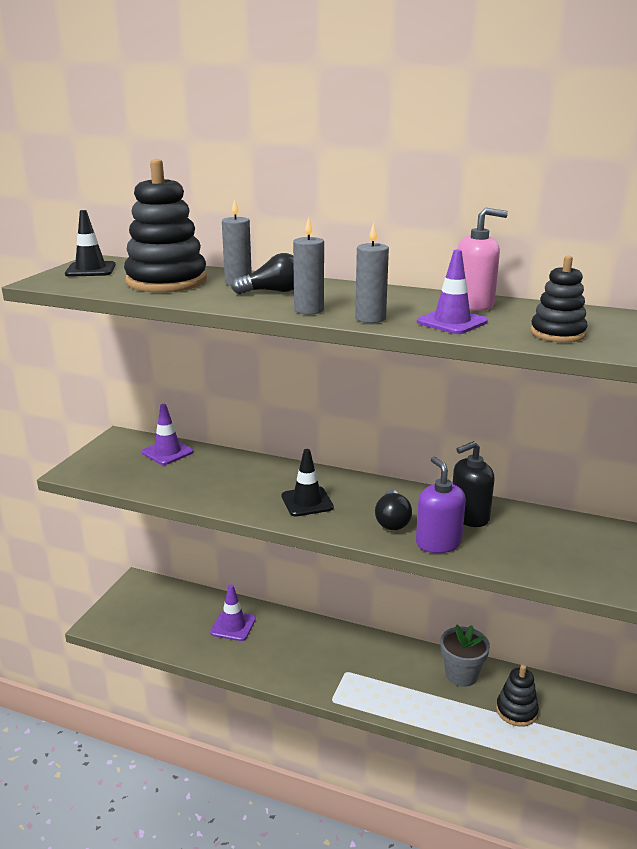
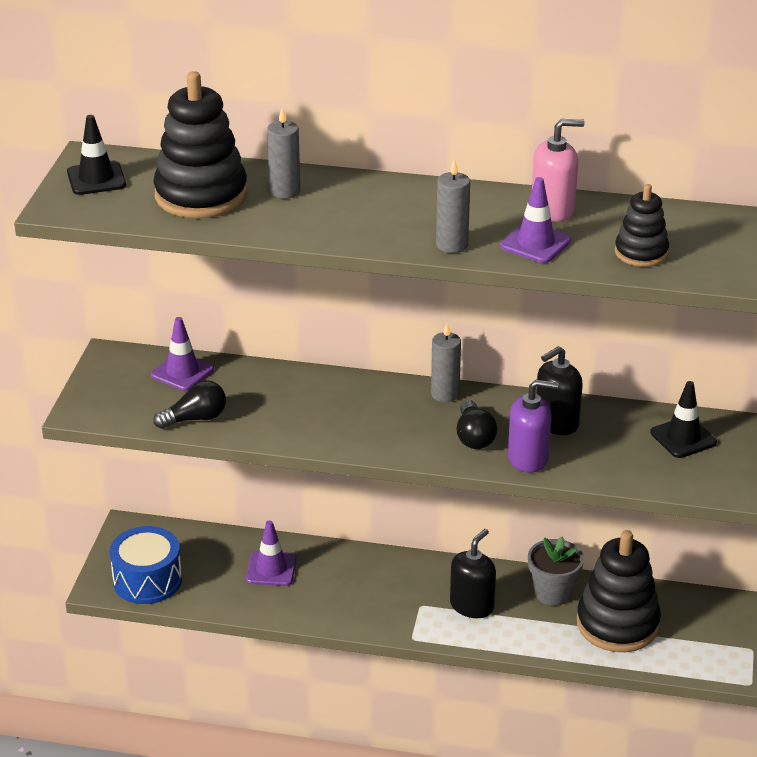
camera: 10 degrees left, 10 degrees up
black light bulb [231,253,294,294] -> black light bulb moved to [153,380,226,429]
black traffic cone [281,449,334,516] -> black traffic cone moved to [650,381,717,458]
grey candle [293,217,324,314] -> grey candle moved to [431,323,461,402]
purple soap dispenser [416,457,466,553] -> purple soap dispenser turned 120 degrees clockwise [508,380,558,473]
black stacking toy [496,665,539,727] -> black stacking toy [577,530,661,652], size x1.82
none -> blue drum [110,526,182,604]
none -> black soap dispenser [450,529,496,618]

